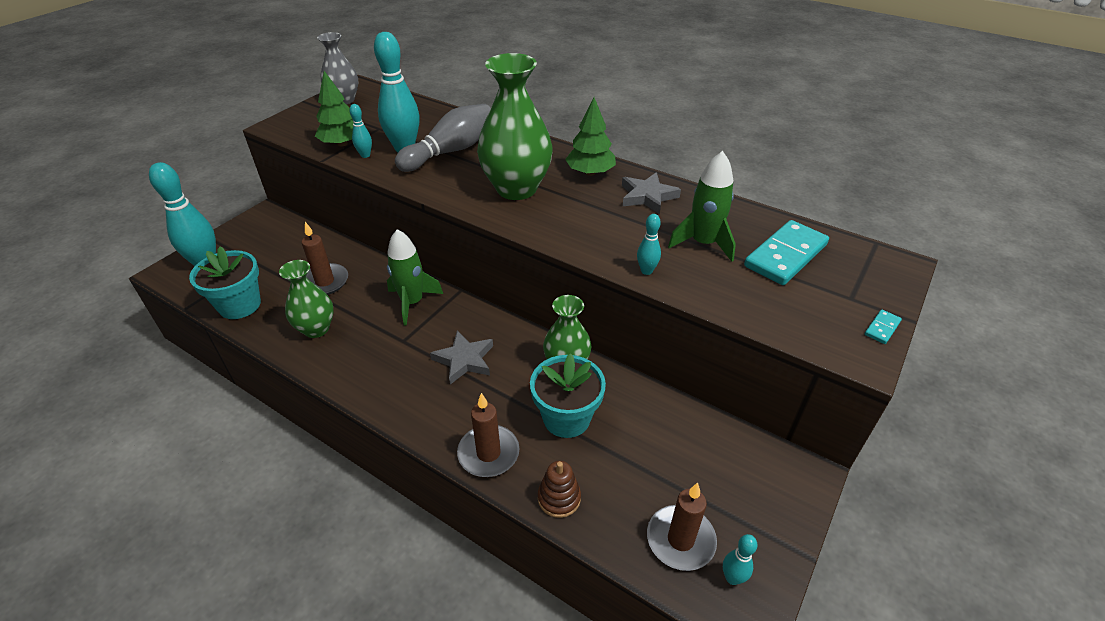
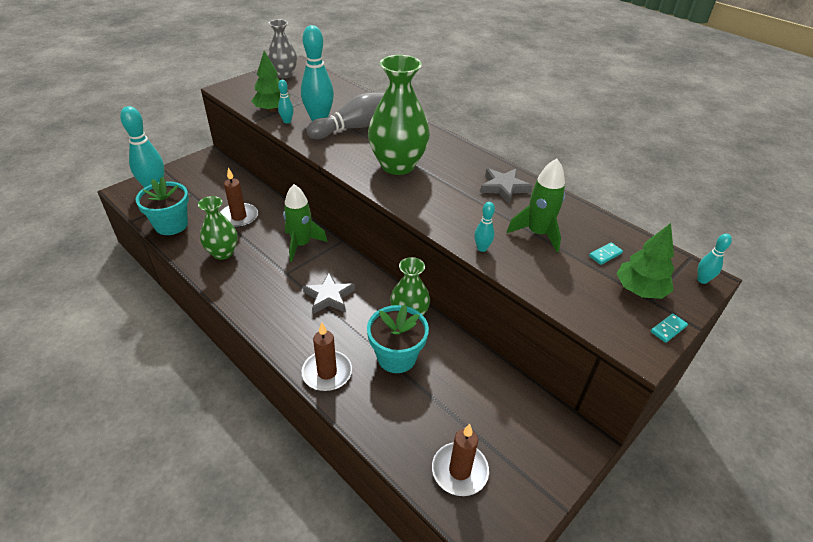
camera: 10 degrees right, 0 degrees up
brown stacking toy [538,461,581,518] -> none
green tree [565,97,616,176] -> green tree moved to [616,223,674,299]
turquoise bowling pin [723,534,758,585] -> turquoise bowling pin moved to [697,234,732,284]
turquoise domino [744,220,829,285] -> turquoise domino [589,242,623,265], size x0.42

